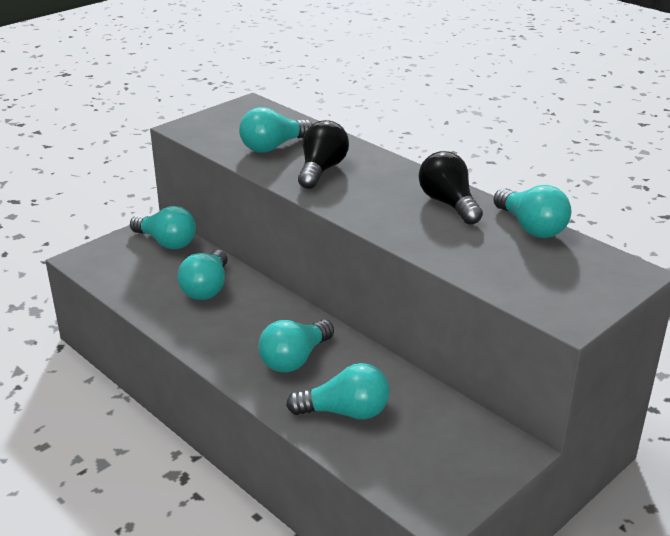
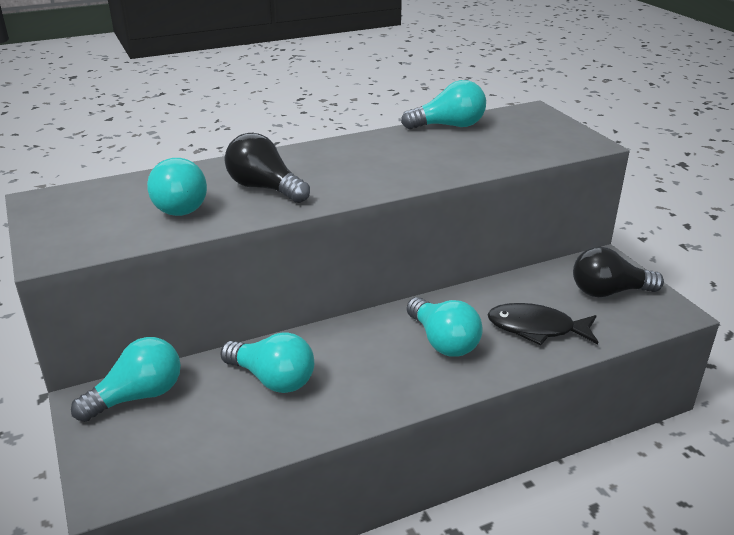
camera: 70 degrees left, 0 degrees up
turquoise light bulb [286,363,390,419] -> black fish [487,303,598,345]
black light bulb [419,151,483,225] -> black light bulb moved to [573,247,664,297]

